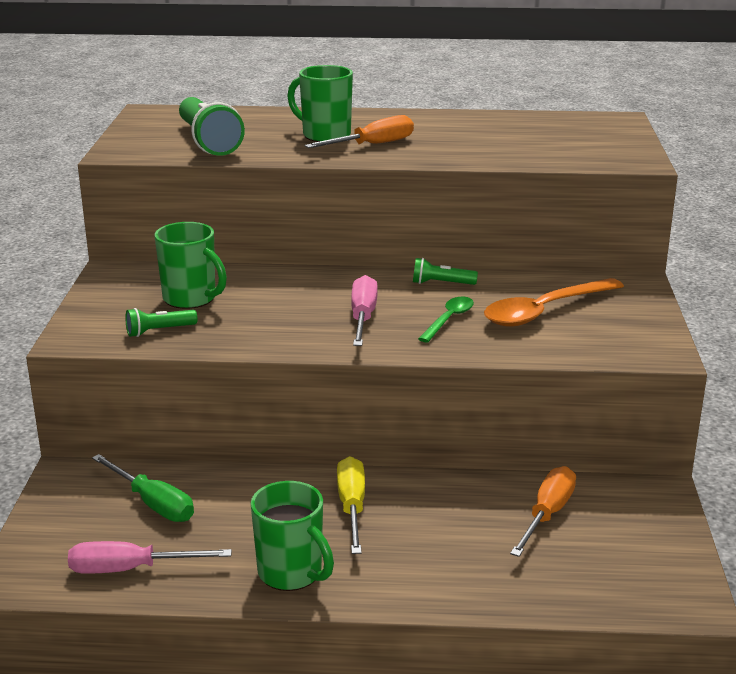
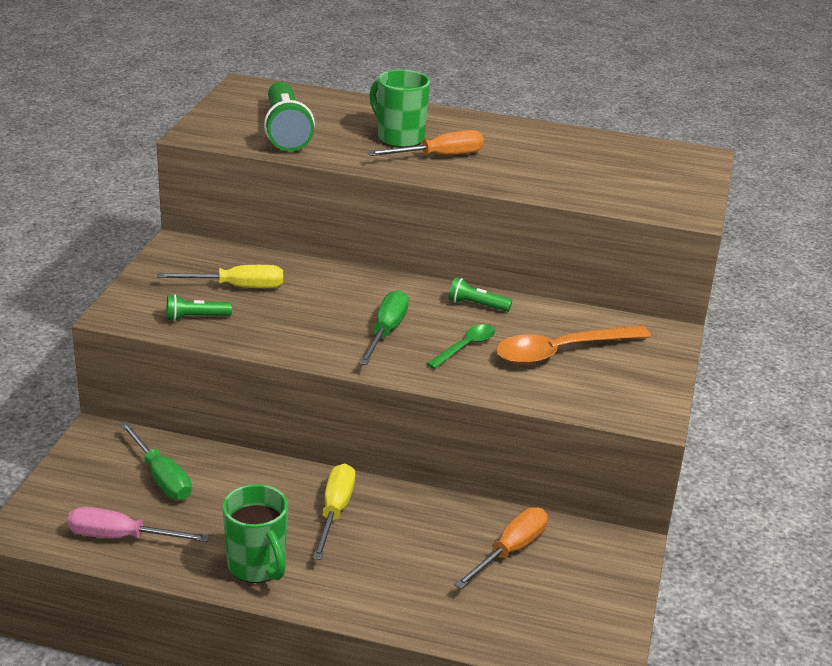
camera: 10 degrees right, 5 degrees up
green mug [154,222,227,309] -> yellow screwdriver [157,265,283,288]
pink screwdriver [351,275,378,346] -> green screwdriver [359,290,409,365]

